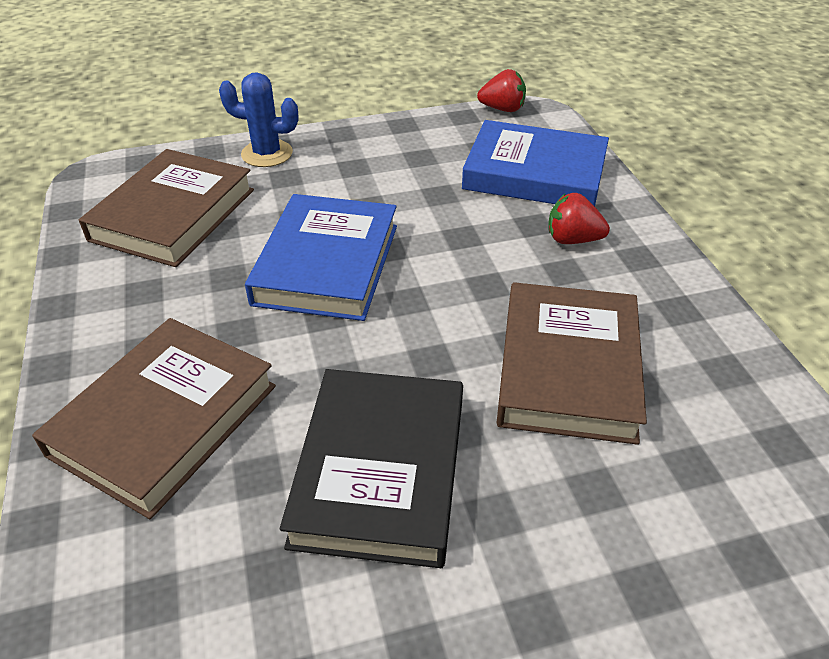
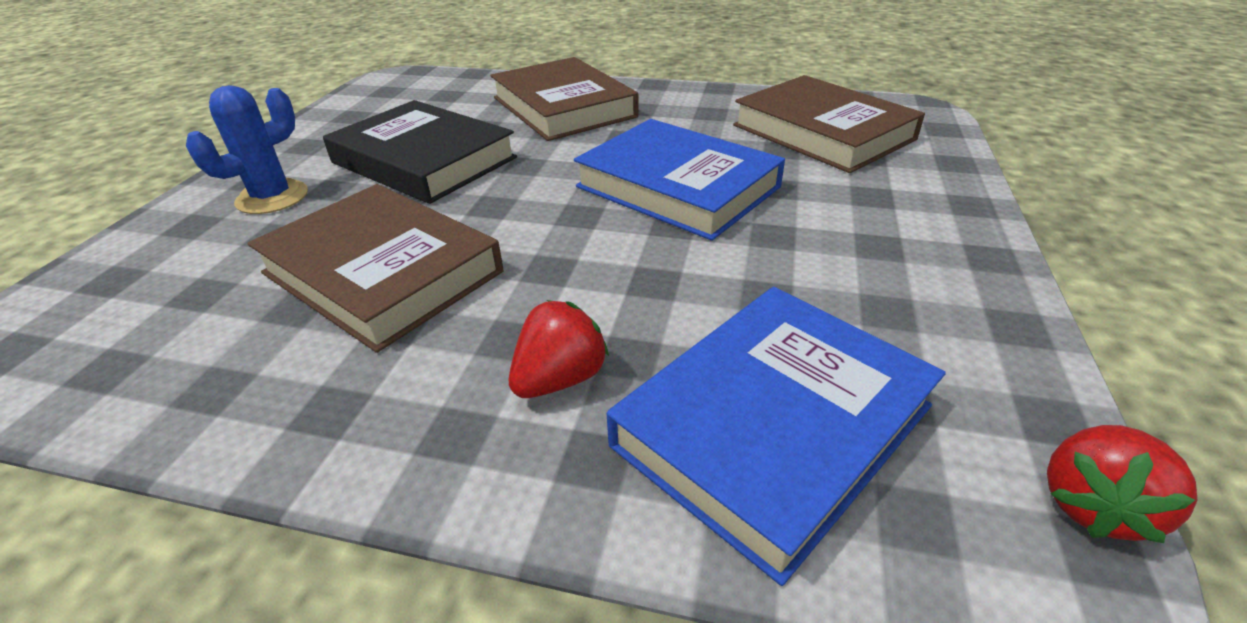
camera: 120 degrees right, 5 degrees down
blue cactus [219,72,298,167] -> blue cactus moved to [186,85,308,214]

